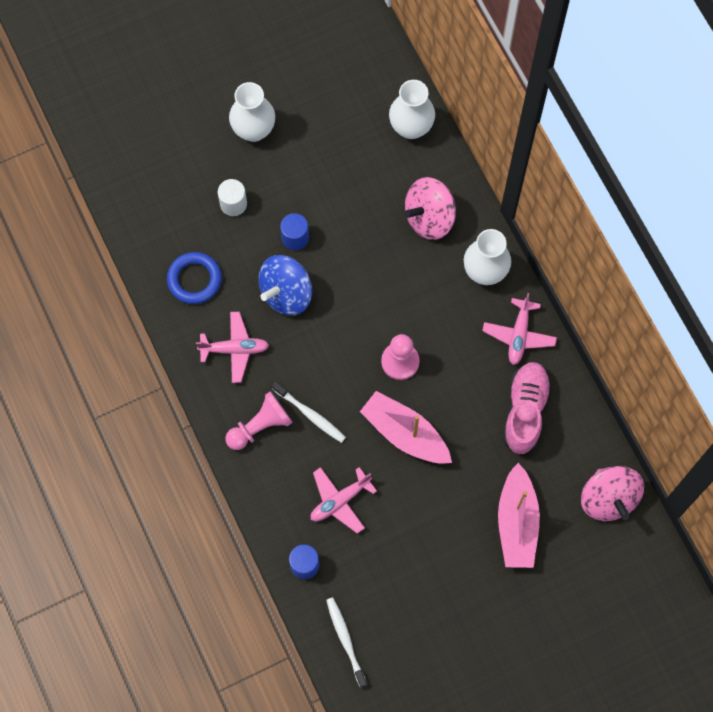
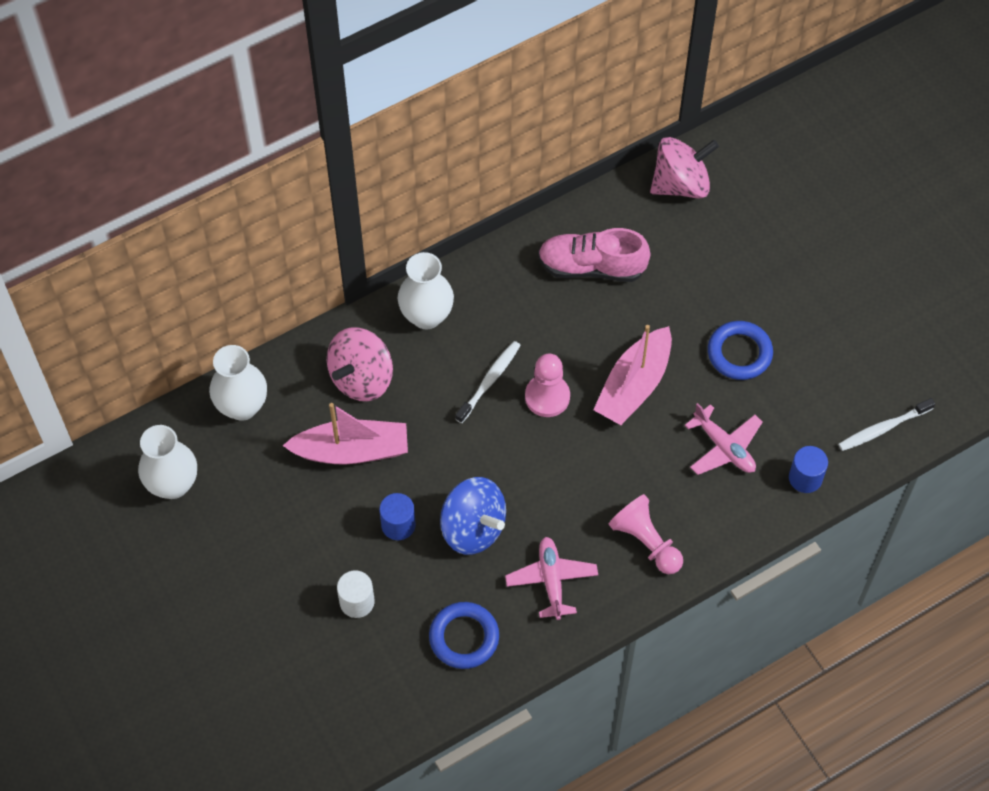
camera: 95 degrees left, 10 degrees down
white vase [229,82,275,142] -> white vase moved to [138,425,197,499]
white toothbrush [272,382,346,443] -> white toothbrush moved to [455,341,521,423]
pink spinning top [404,177,456,240] -> pink spinning top turned 75 degrees clockwise [327,327,393,401]
pink plane [482,293,557,365] -> none
pink boat [498,463,540,568] -> pink boat moved to [283,403,408,464]
none -> blue ring [708,321,773,380]

